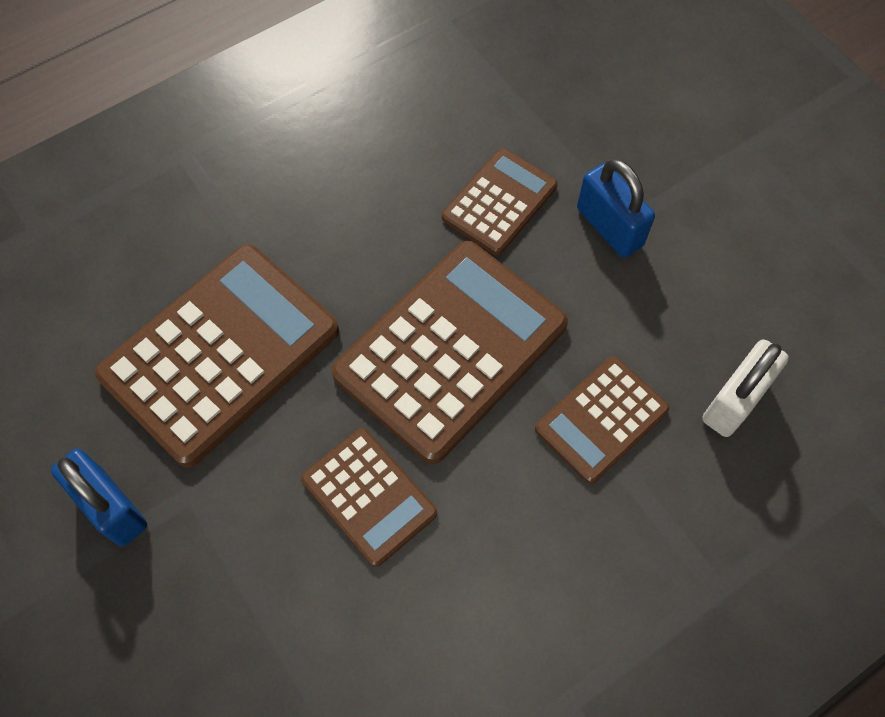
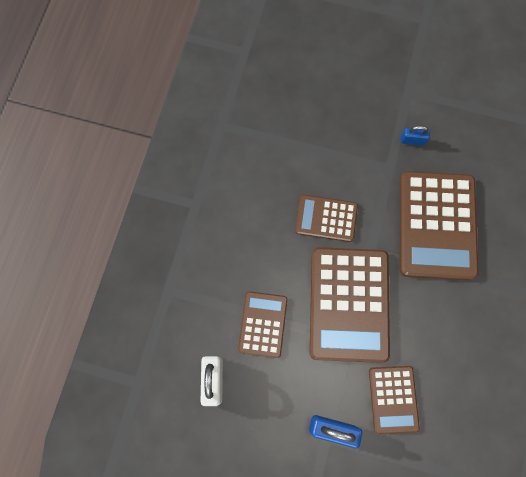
camera: 140 degrees right, 10 degrees up
blue padlock [51,449,147,546] -> blue padlock [401,126,430,146], size x0.60

